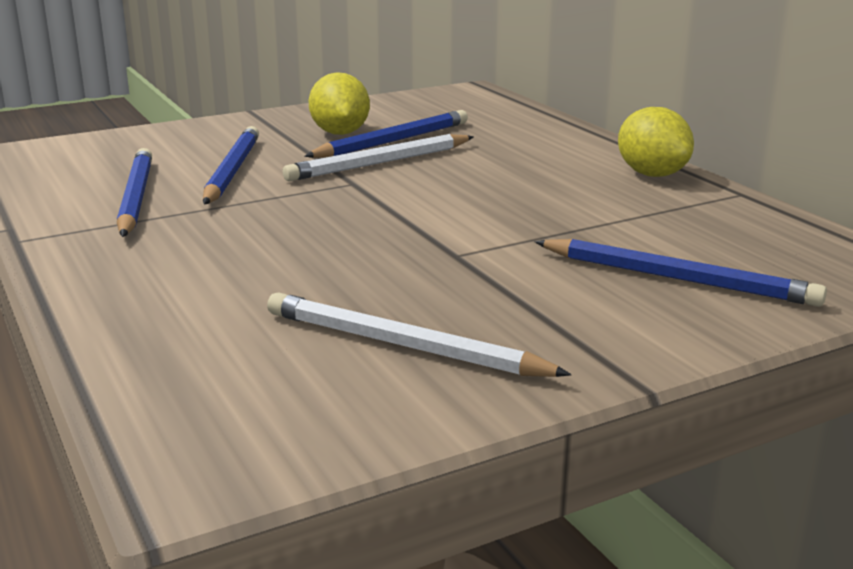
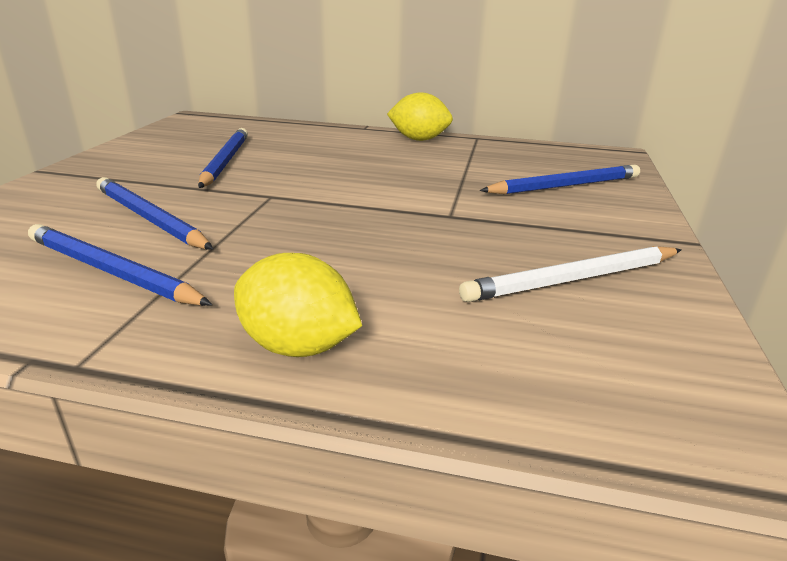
camera: 50 degrees left, 5 degrees up
white pencil [283,134,474,181] -> none
yellow lemon [309,72,370,135] -> yellow lemon moved to [234,253,362,357]

